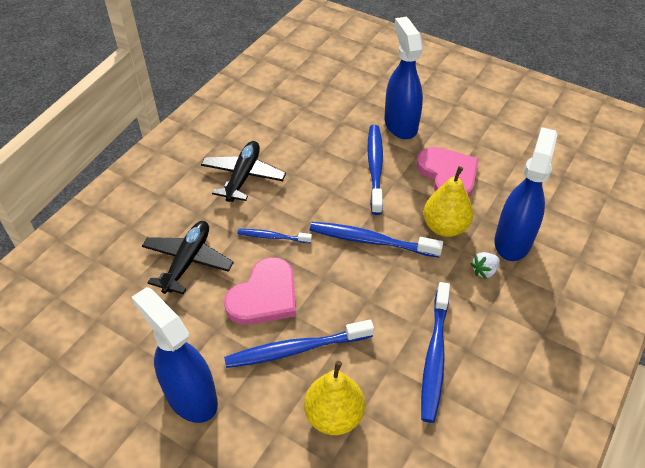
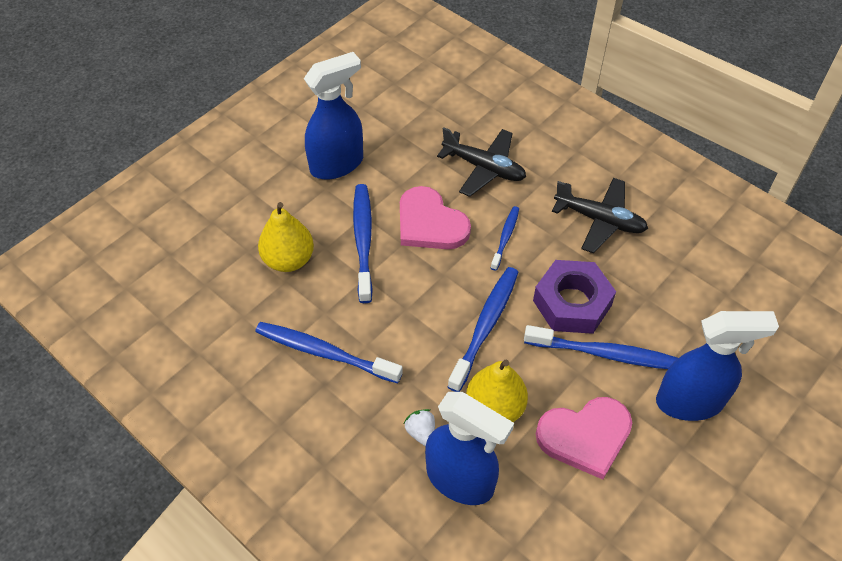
camera: 100 degrees right, 5 degrees up
none -> purple nut [533,260,616,334]

